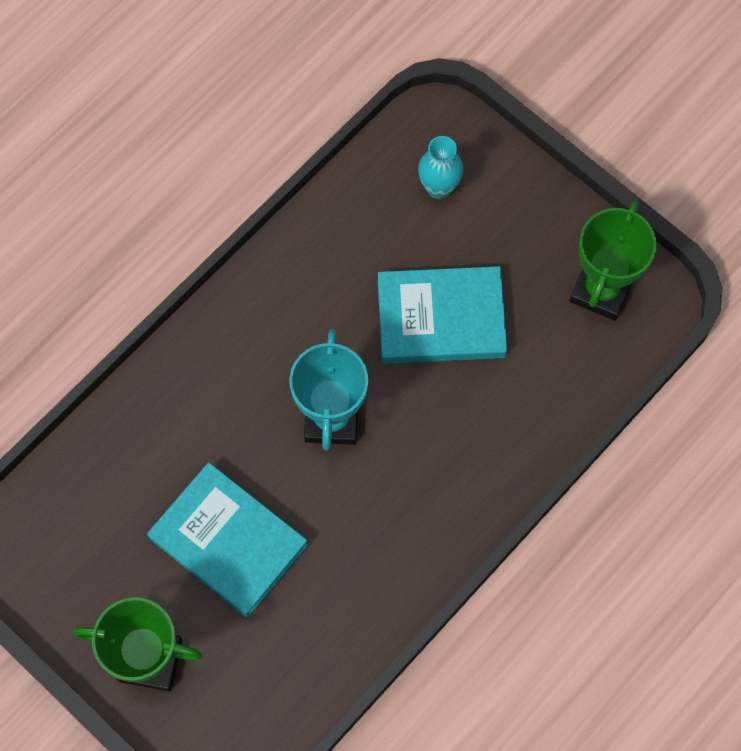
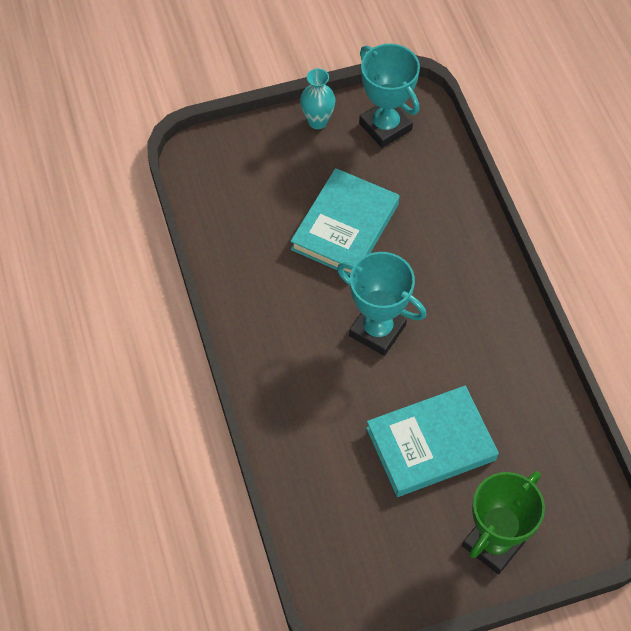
camera: 60 degrees left, 10 degrees down
turquoise vase [418,136,463,199] -> turquoise vase moved to [300,68,336,129]
green trophy [569,200,657,321] -> turquoise trophy [359,44,420,148]

